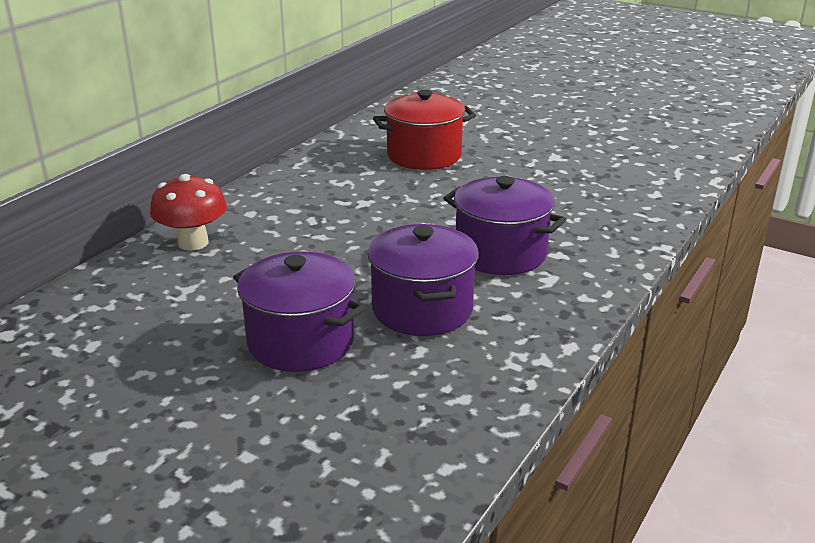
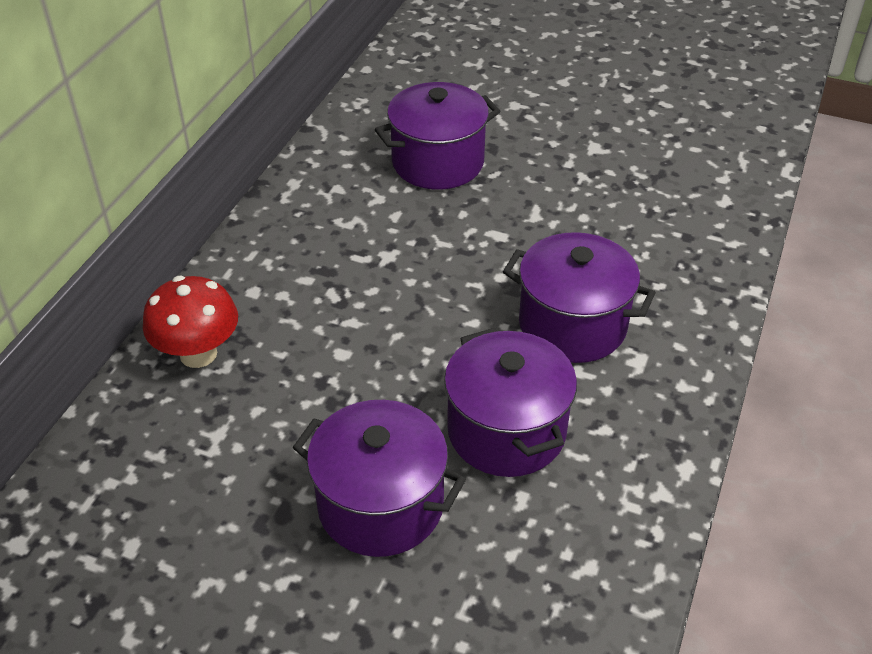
camera: 10 degrees left, 15 degrees up
red pot [373,90,476,170] -> purple pot [375,82,500,190]

